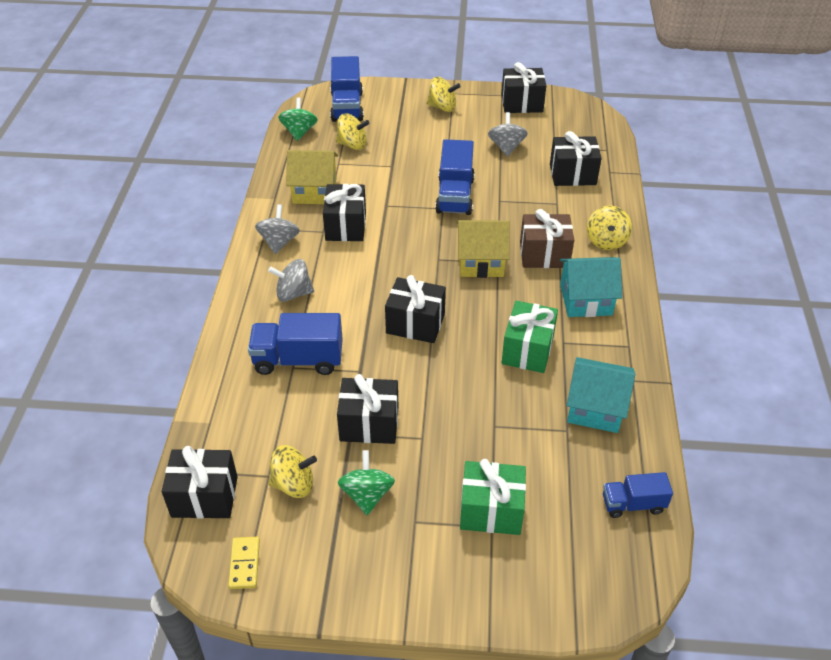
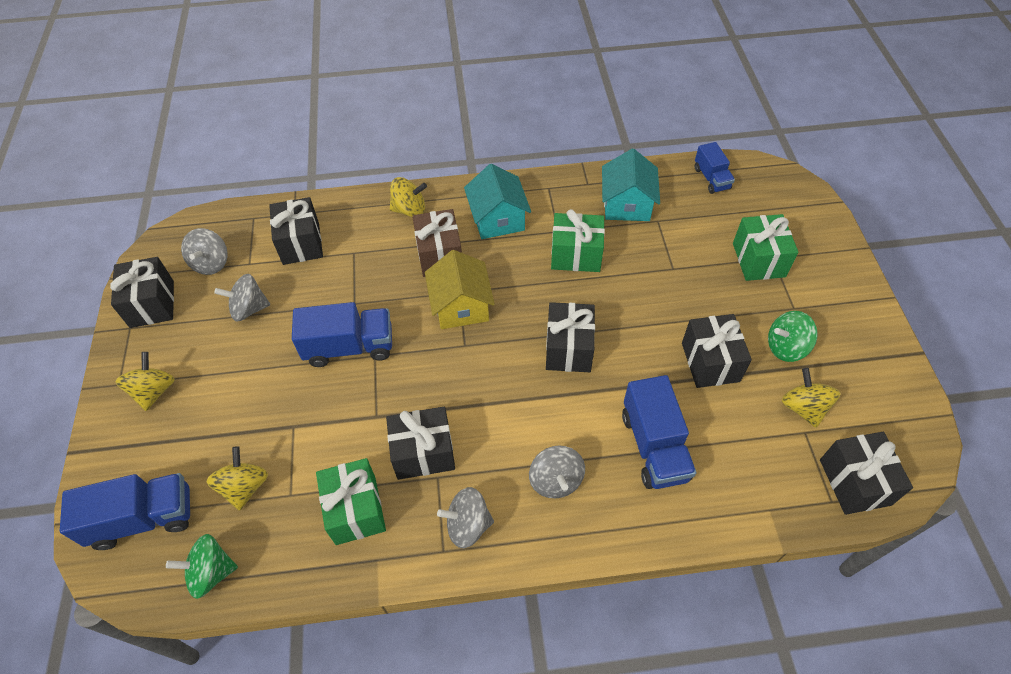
camera: 100 degrees left, 10 degrees up
yellow domino [228,537,260,589] -> none
yellow house [286,150,338,204] -> green gift [316,458,386,545]
none -> grey spinning top [181,228,228,275]

